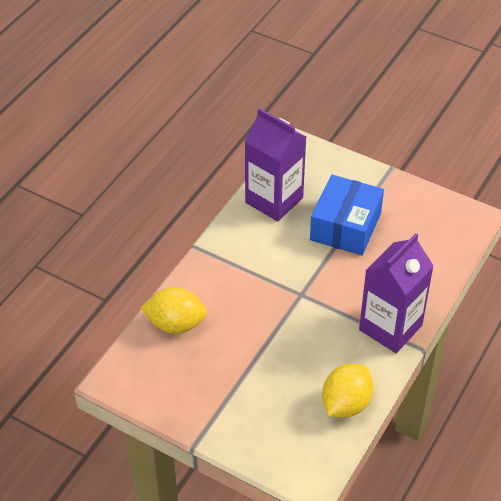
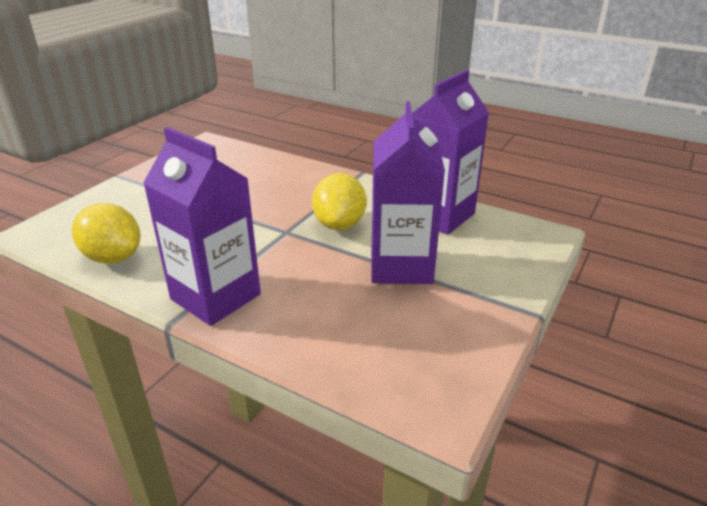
camera: 90 degrees right, 15 degrees down
yellow lemon [141,287,207,334] -> yellow lemon moved to [312,173,367,230]
blue box [310,175,384,255] -> purple carton [371,102,445,284]

